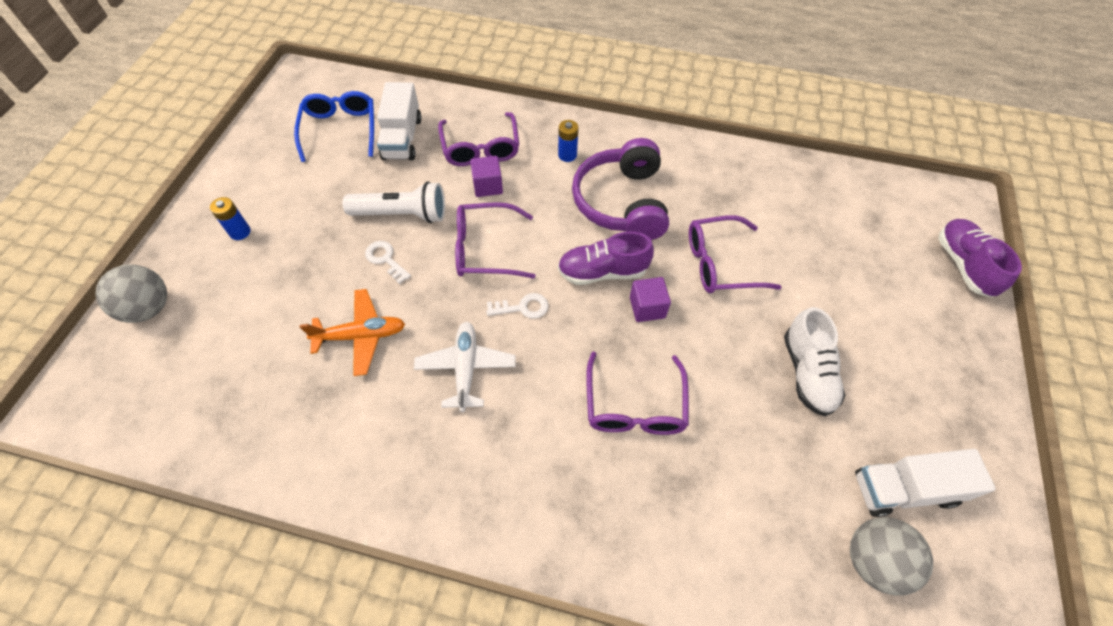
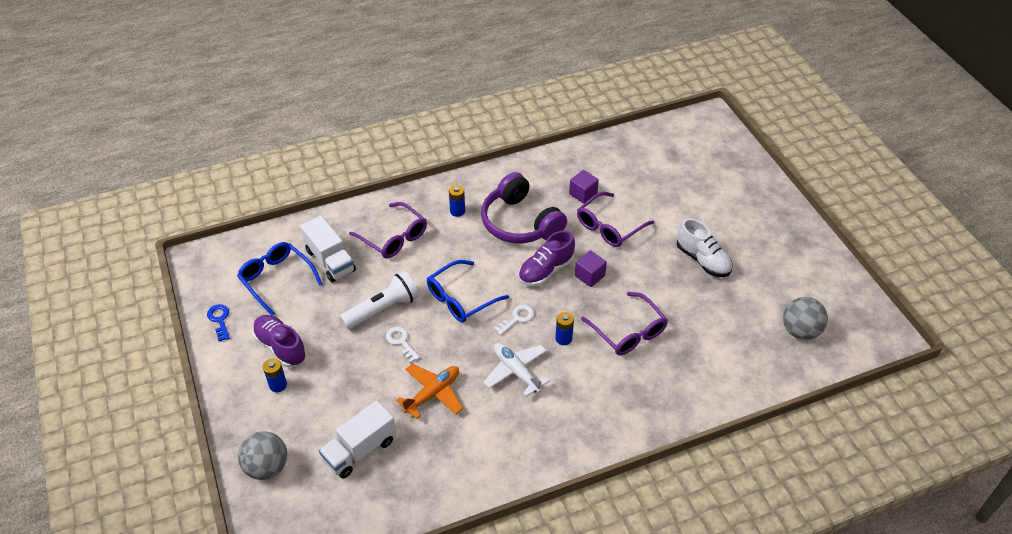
camera: 35 degrees left, 10 degrees down
white key [365,241,411,284] -> white key turned 45 degrees clockwise [386,327,420,363]
purple glasses [455,202,536,279] -> blue glasses [427,260,509,322]
purple cube [470,156,503,197] -> purple cube moved to [569,170,599,204]
white truck [855,449,996,517] -> white truck moved to [319,400,396,479]
purple shoe [938,219,1022,297] -> purple shoe moved to [252,315,307,367]
none -> blue key [207,304,230,341]
none -> blue battery [555,312,574,345]

